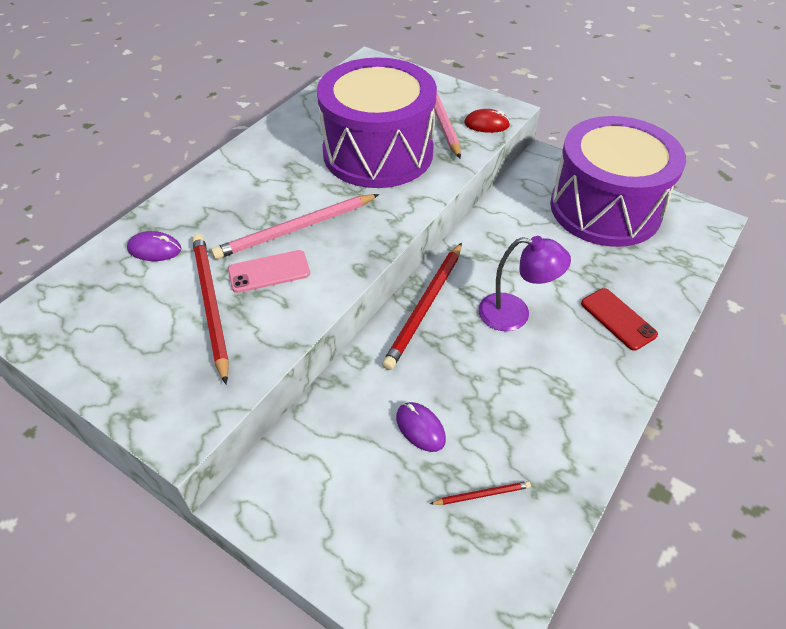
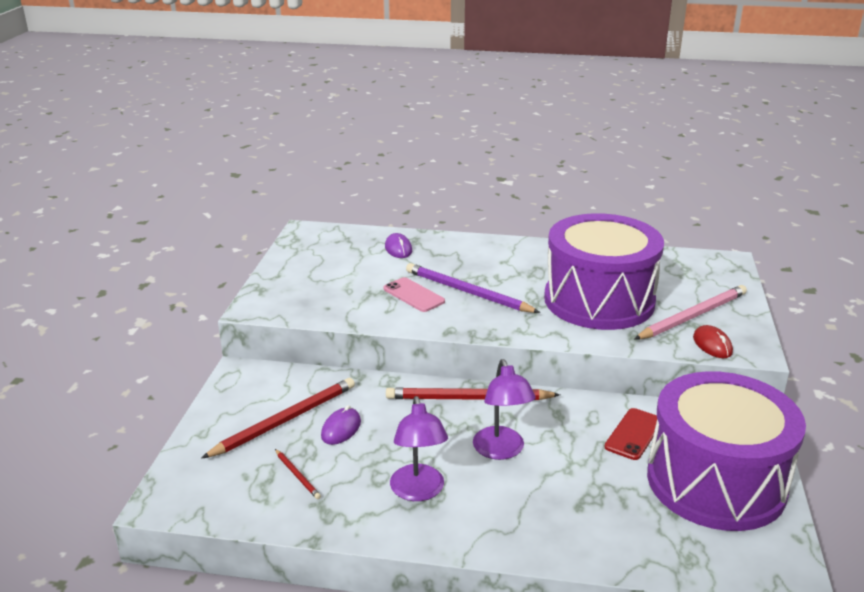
camera: 65 degrees right, 20 degrees down
red pencil [192,234,229,384] -> red pencil moved to [201,378,355,459]
pink pencil [211,194,379,259] -> purple pencil [406,263,540,313]
red phone [581,288,658,351] -> red phone moved to [604,408,657,460]
none -> purple lamp [390,396,448,501]

